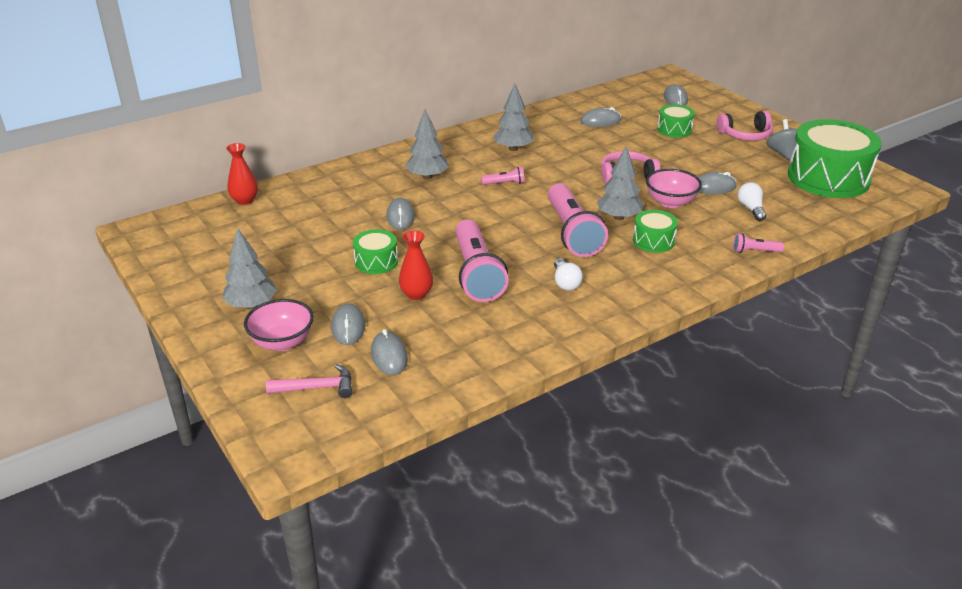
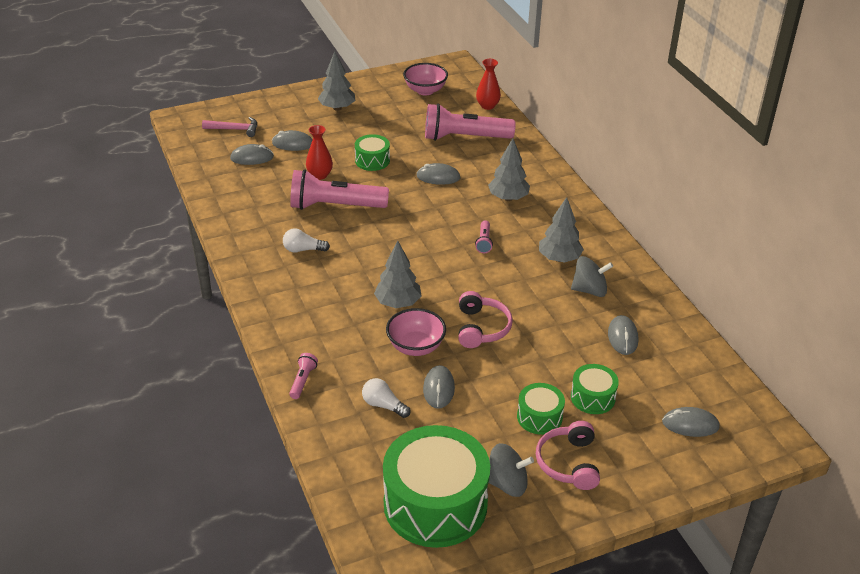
camera: 100 degrees right, 5 degrees up
pink bowl [244,299,314,351] -> pink bowl moved to [403,63,448,95]
pink hammer [266,364,352,398] -> pink hammer turned 90 degrees counterclockwise [202,117,257,137]
pink flashlight [548,183,608,257] -> pink flashlight moved to [425,103,515,141]
green drum [633,210,678,253] -> green drum moved to [517,383,565,435]
white light bulb [738,182,766,221] -> white light bulb turned 150 degrees counterclockwise [362,378,410,418]
none -> grey spinning top [571,256,613,297]

